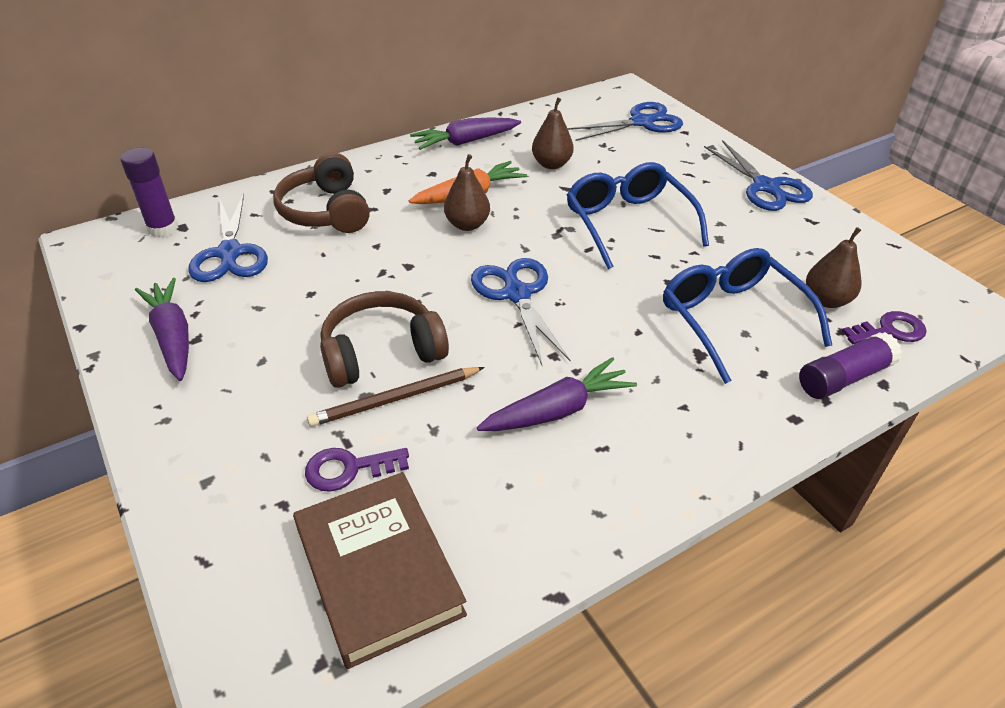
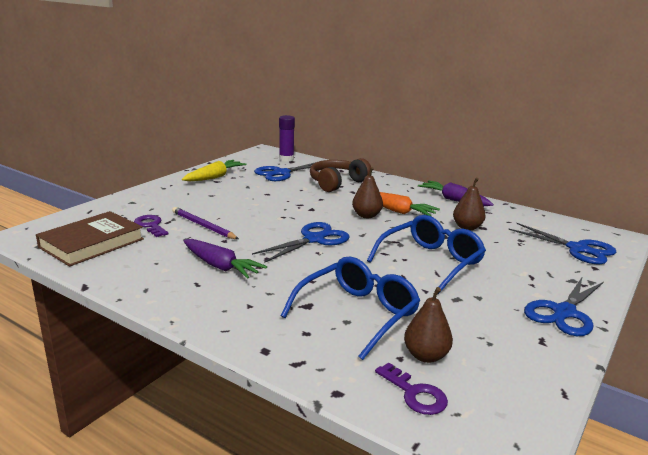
camera: 65 degrees right, 20 degrees down
purple carrot [135,278,189,381] -> yellow carrot [182,160,247,181]
brown pencil [307,367,485,427] -> purple pencil [172,207,239,239]
brown headphones [320,291,449,388] -> none
purple glue stick [799,332,902,399] -> none

